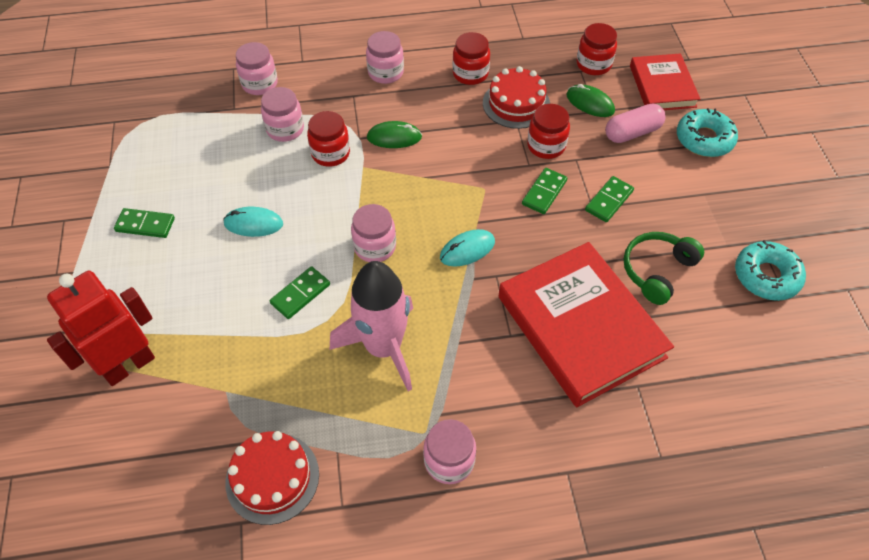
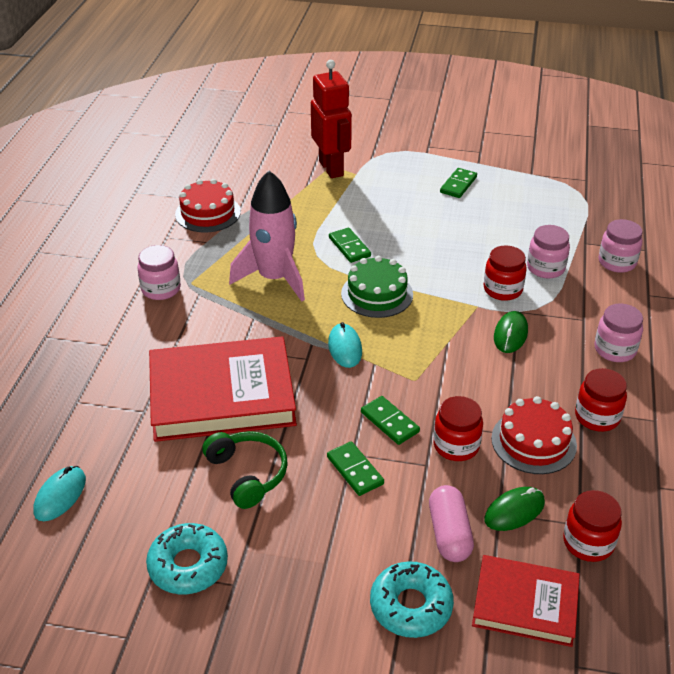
camera: 110 degrees right, 15 degrees down
turquoise mouse [223,207,283,237] -> turquoise mouse moved to [33,466,86,521]
pink jar [351,204,396,262] -> green cake [341,256,413,318]

